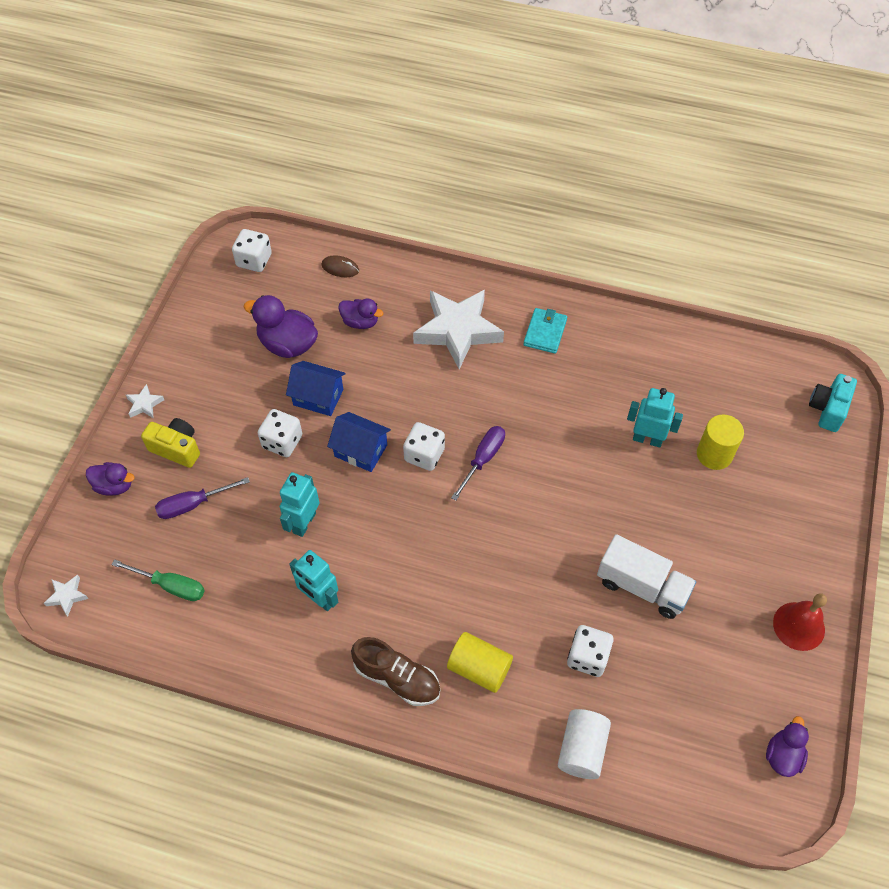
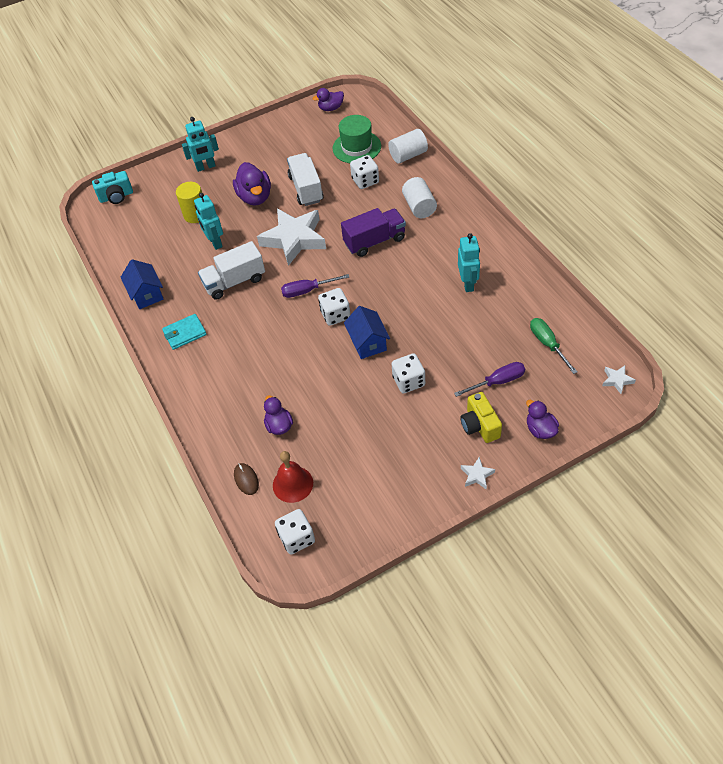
camera: 130 degrees left, 5 degrees down
purple screwdriver [155,477,250,519] -> purple screwdriver turned 45 degrees counterclockwise [454,362,525,397]
purple duck [244,295,318,358] -> purple duck moved to [233,162,271,206]
turquoise robot [280,472,320,537] -> turquoise robot moved to [182,117,219,172]
blue house [286,361,346,416] -> blue house moved to [121,259,164,309]
brown shoe [351,637,440,706] -> none
white star [413,290,504,369] -> white star moved to [257,209,326,266]
yellow cylinder [447,632,513,693] -> white cylinder [402,177,437,218]
red bell [773,593,827,651] -> red bell moved to [273,451,313,503]
none -> white truck [198,241,265,300]
none -> green hat [333,115,381,163]
none -> purple truck [341,208,406,257]

